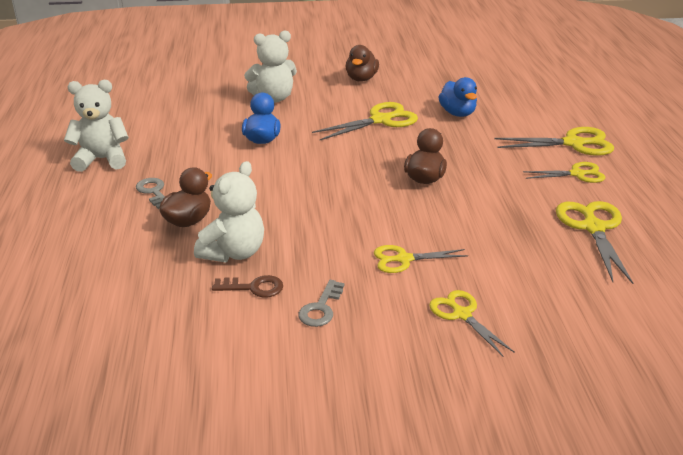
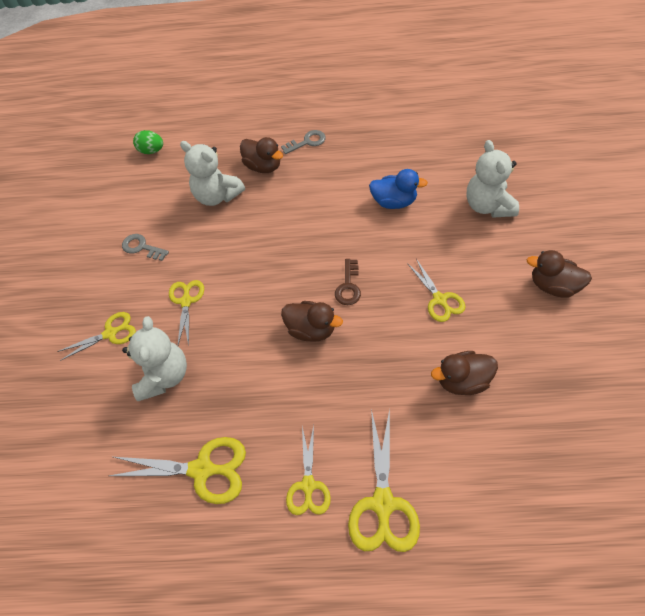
camera: 100 degrees right, 25 degrees up
white teddy bear [64,80,129,172] -> white teddy bear moved to [122,316,187,401]
brown key [212,275,283,298] -> brown key moved to [335,259,361,305]
yellow scissors [312,102,418,140] -> yellow scissors [407,259,466,322], size x0.65
blue duck [438,77,477,117] -> brown duck [431,351,498,395]
none -> green egg [133,130,163,154]

